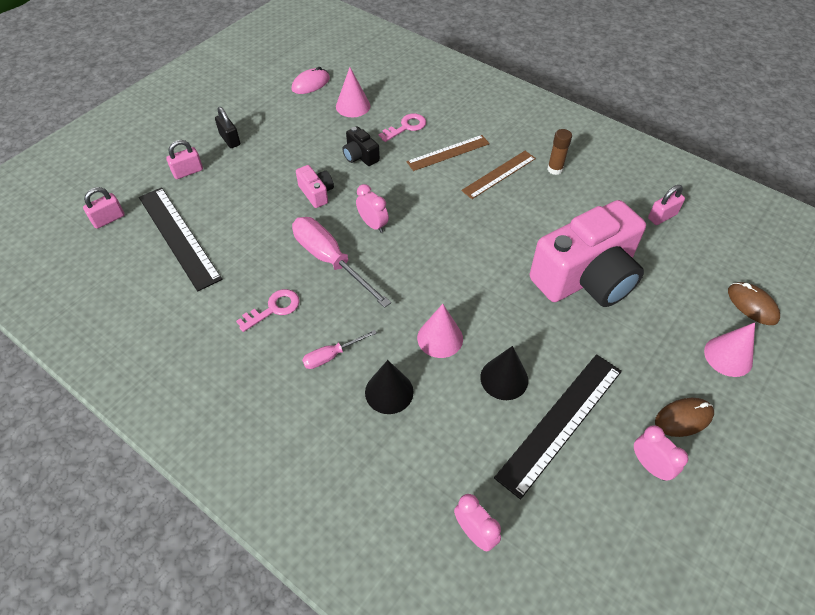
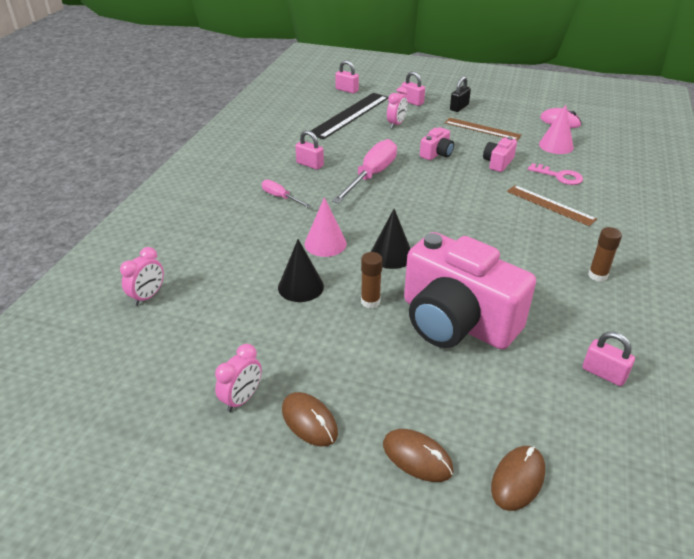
camera: 70 degrees right, 15 degrees down
pink key [236,289,300,332] -> pink padlock [295,130,324,170]
black camera [343,126,380,166] -> pink camera [483,137,517,172]
pink clock [356,184,389,233] -> pink clock moved to [387,87,408,129]
black cone [365,360,414,414] -> black cone moved to [371,209,411,269]
brown ruler [461,151,536,199] -> brown ruler moved to [445,118,522,141]
black ruler [494,354,622,499] -> none
pink cone [704,323,755,377] -> brown mouse [383,429,454,482]
none -> brown glue stick [361,252,383,308]

